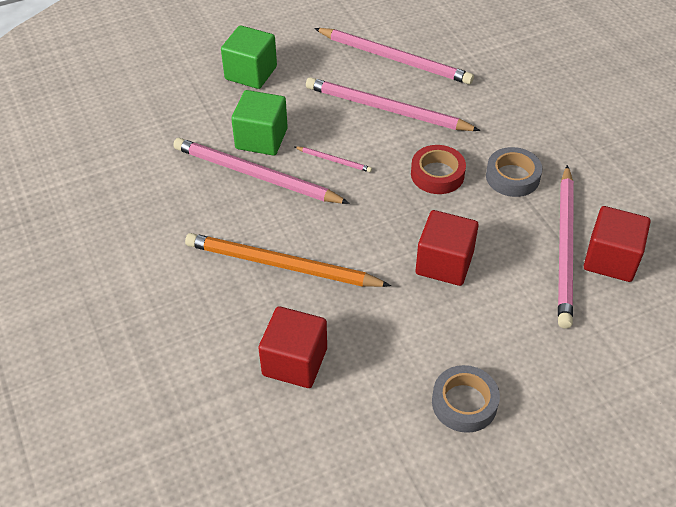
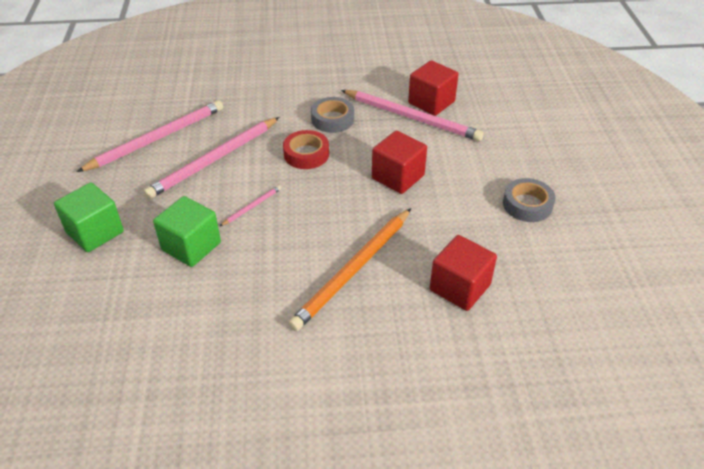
camera: 70 degrees left, 5 degrees down
pink pencil [173,138,350,204] -> none

